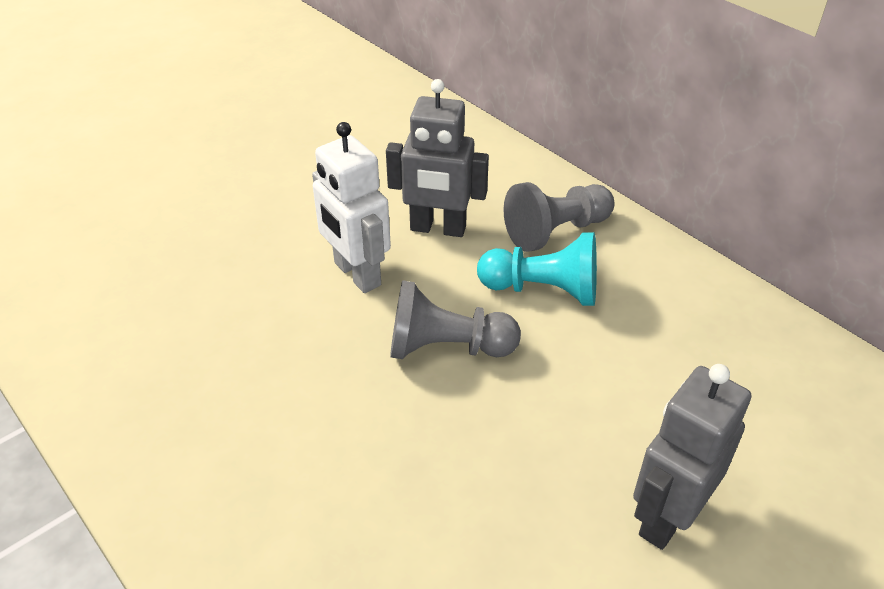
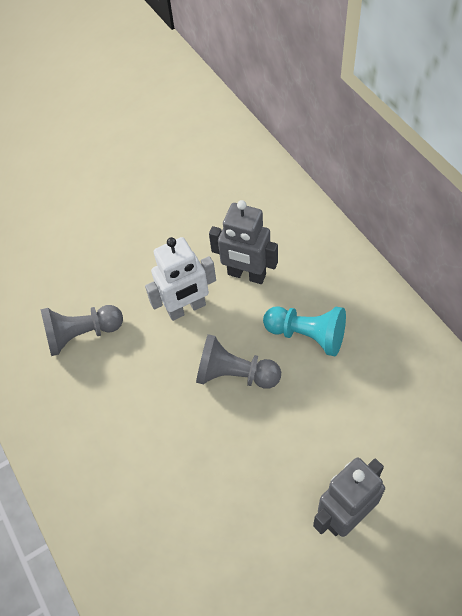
camera: 15 degrees right, 15 degrees up
white robot [312,122,391,293] -> white robot turned 90 degrees counterclockwise [145,237,216,321]
grey pawn [503,182,614,252] -> grey pawn moved to [41,305,123,356]

